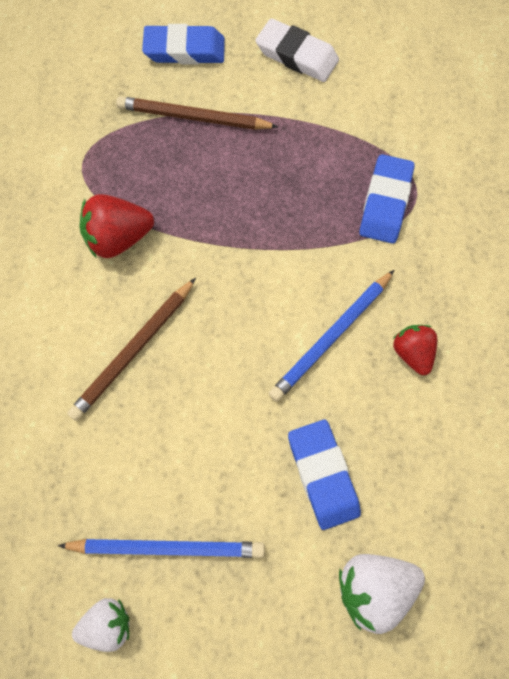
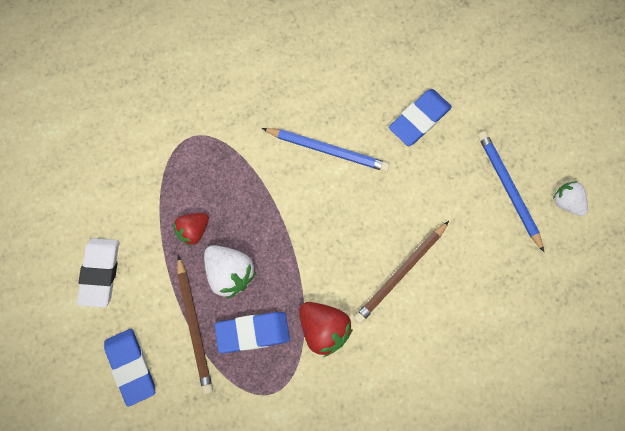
camera: 115 degrees left, 5 degrees up
brown pencil [67,278,196,421] -> brown pencil turned 120 degrees clockwise [354,221,449,324]
white strawberry [339,554,425,634] -> white strawberry moved to [204,245,256,299]
blue eraser [360,154,415,244] -> blue eraser moved to [214,312,290,353]
red strawberry [393,325,437,375] -> red strawberry moved to [174,213,209,246]

